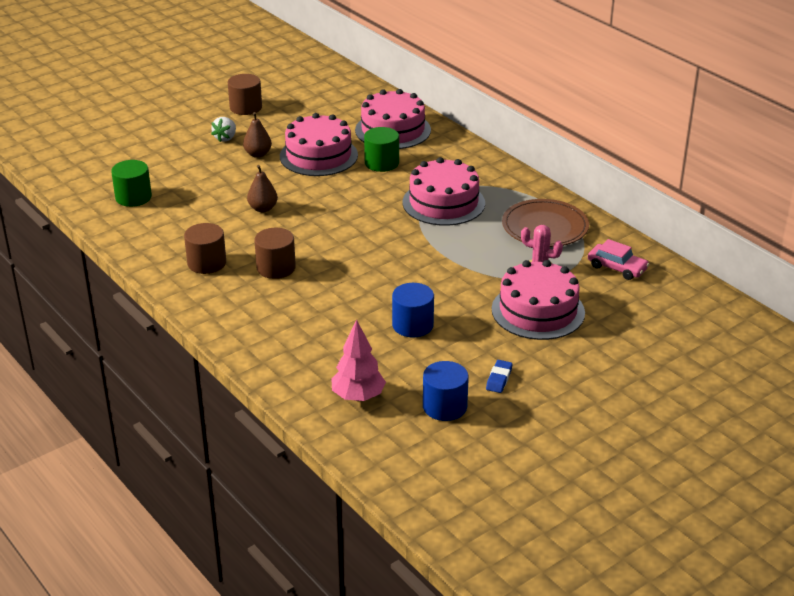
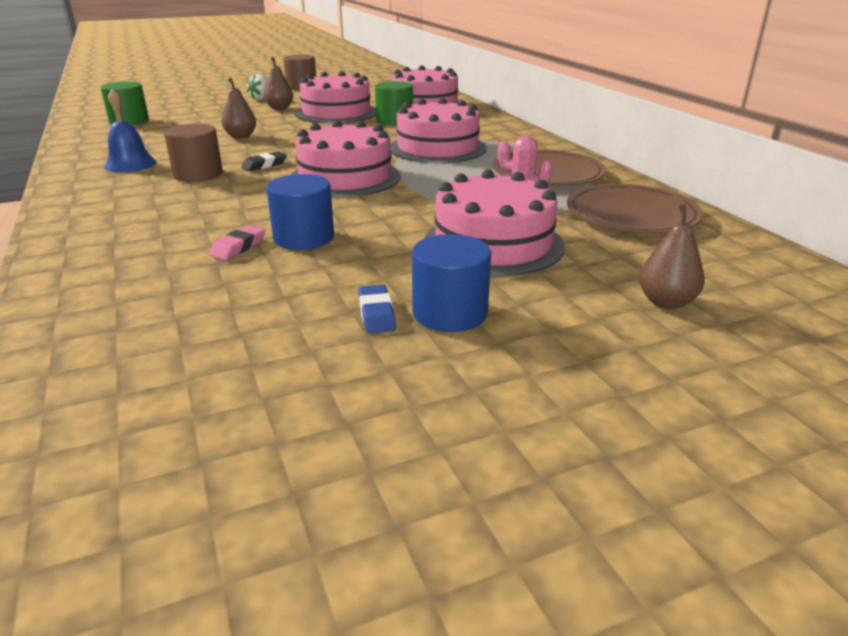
camera: 15 degrees right, 5 degrees down
brown cylinder [184,223,226,274] -> blue bell [104,88,156,172]
pink tree [331,320,386,401] -> none
blue cylinder [423,361,469,421] -> blue cylinder moved to [412,234,491,332]
blue eraser [486,360,513,393] -> blue eraser turned 45 degrees counterclockwise [358,285,396,334]
pink car [588,239,649,280] -> brown plate [567,184,703,234]
none -> pink eraser [209,225,265,260]
none -> black eraser [241,151,287,171]
none -> pink cake [291,120,401,197]
none -> brown pear [639,204,705,309]

